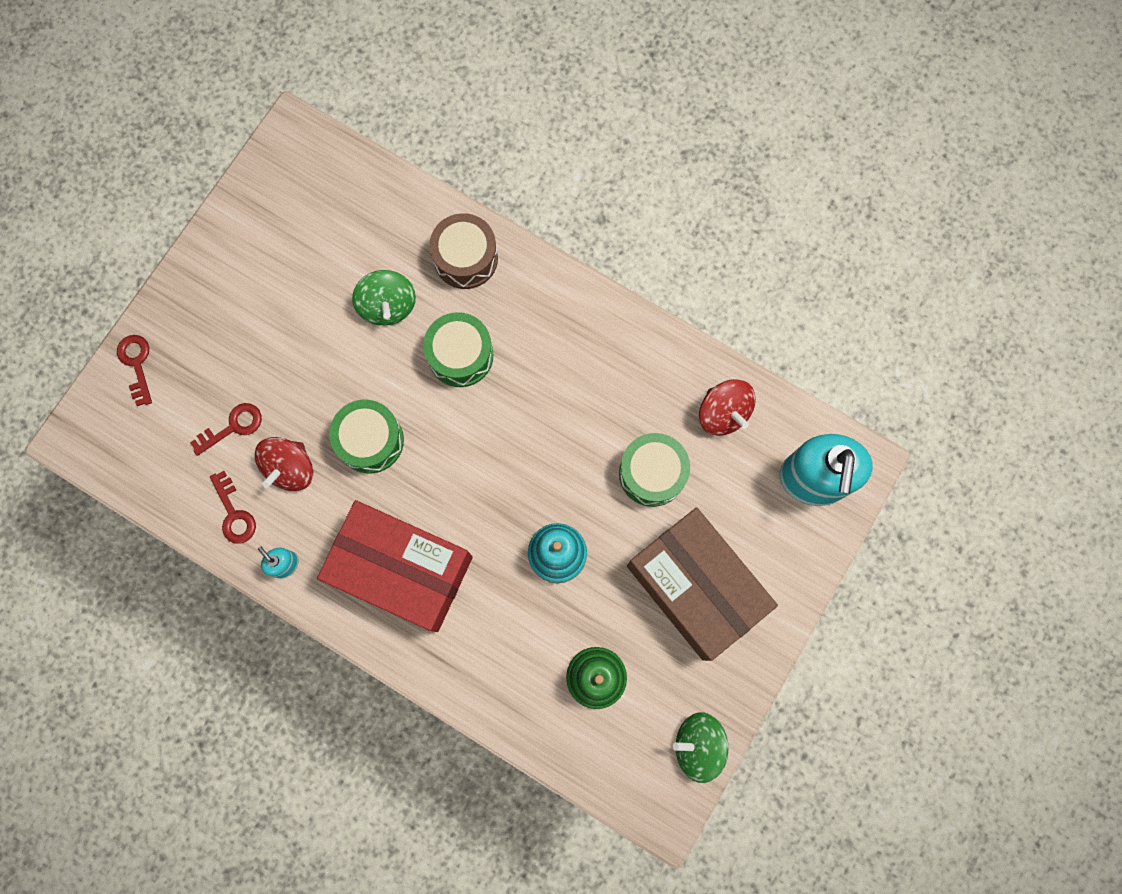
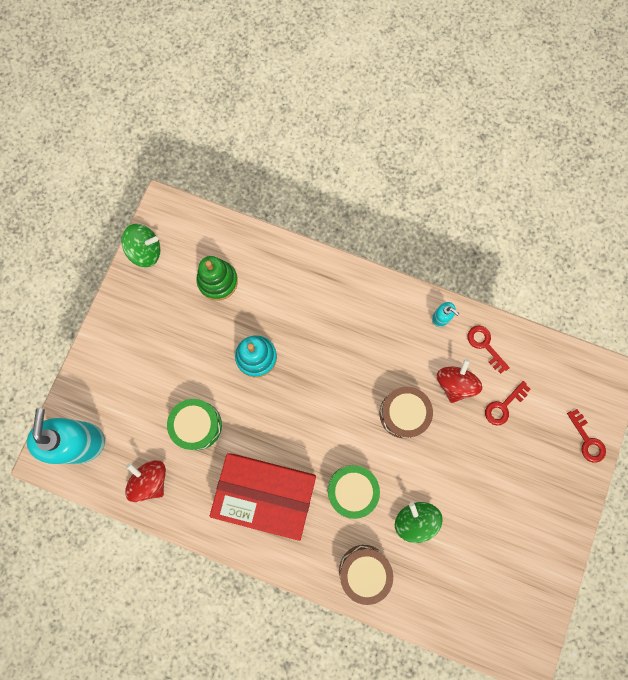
camera: 170 degrees right, 0 degrees up
red box [317,500,473,632] -> red box moved to [210,453,316,541]
green drum [329,400,404,474] -> brown drum [379,387,433,438]
brown box [627,507,778,661] -> none

